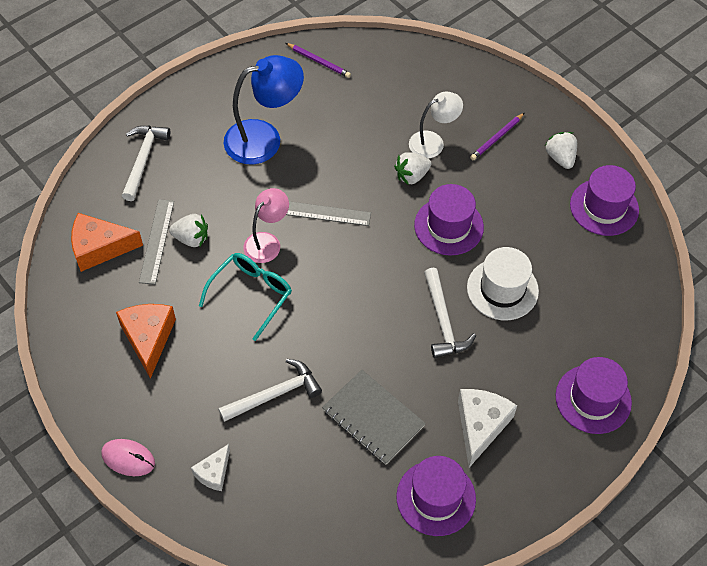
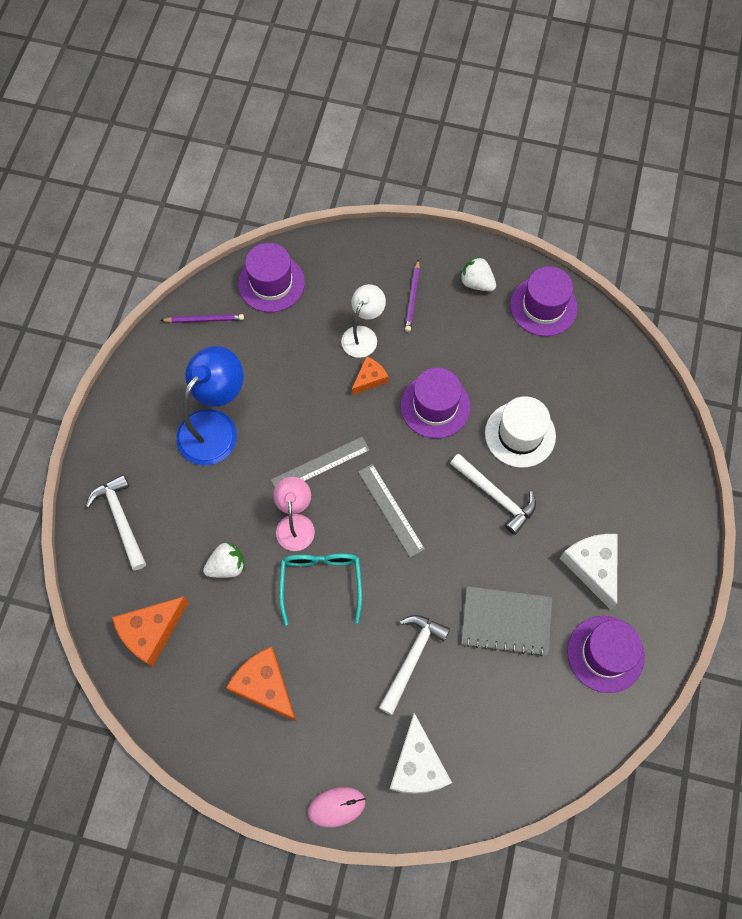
camera: 35 degrees left, 10 degrees up
grey ruler [139,199,174,285] -> grey ruler moved to [358,464,425,558]
white cheese [191,444,230,491] -> white cheese [389,713,452,794], size x1.69
white strawberry [394,152,431,185] -> orange cheese [352,356,388,395]
purple hat [556,357,632,434] -> purple hat moved to [238,243,305,312]

